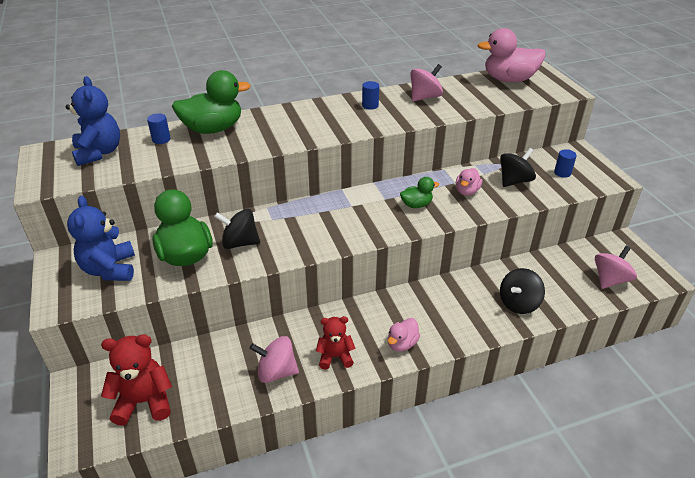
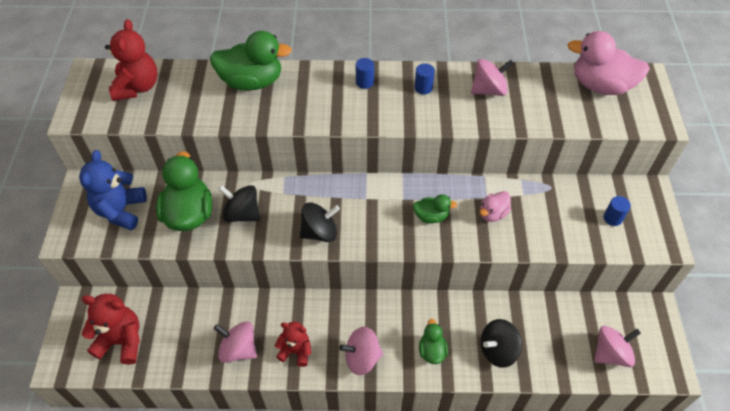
camera: 20 degrees right, 15 degrees up
blue teddy bear [65,76,120,166] -> red teddy bear [105,19,158,101]
blue cylinder [147,113,171,144] -> blue cylinder moved to [356,58,374,89]
pink duck [388,318,420,352] -> pink spinning top [339,327,383,375]
black spinning top [500,148,536,187] -> black spinning top moved to [300,203,340,242]
none -> green duck [419,319,448,364]

